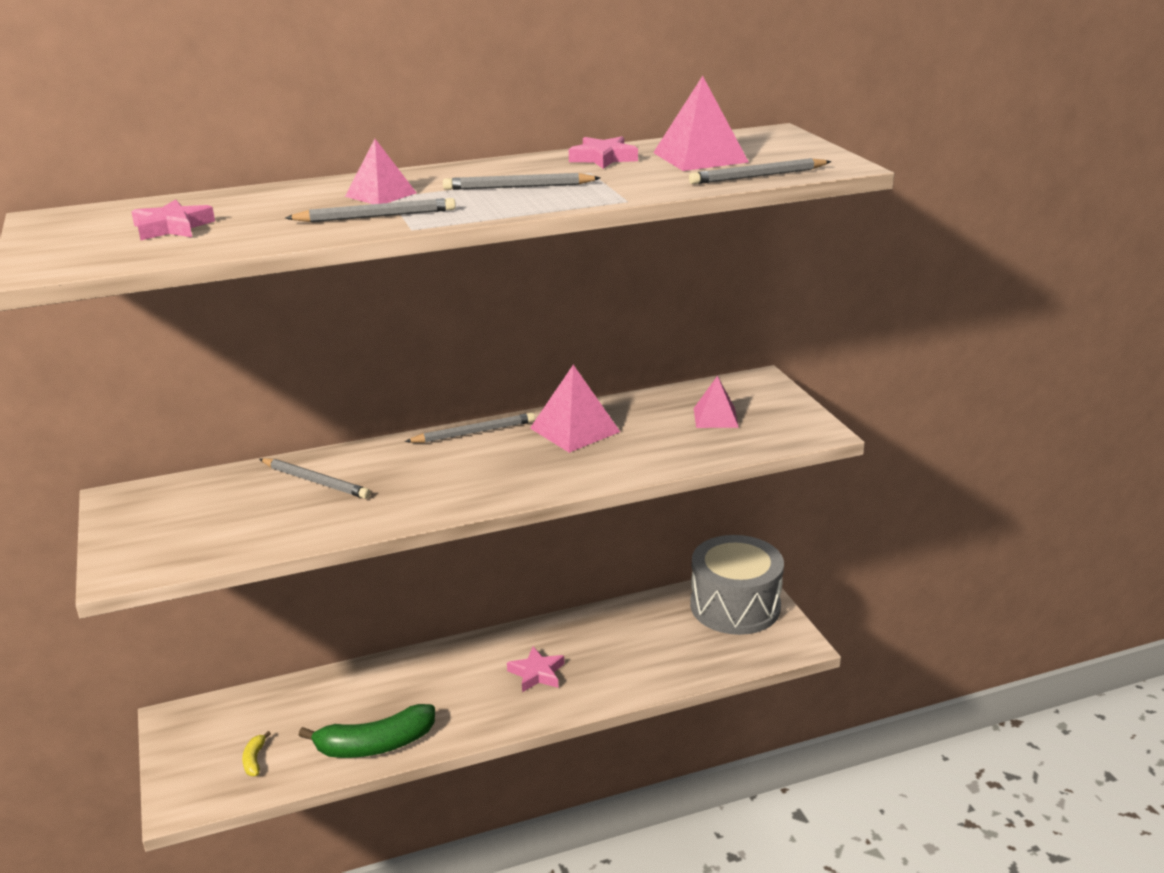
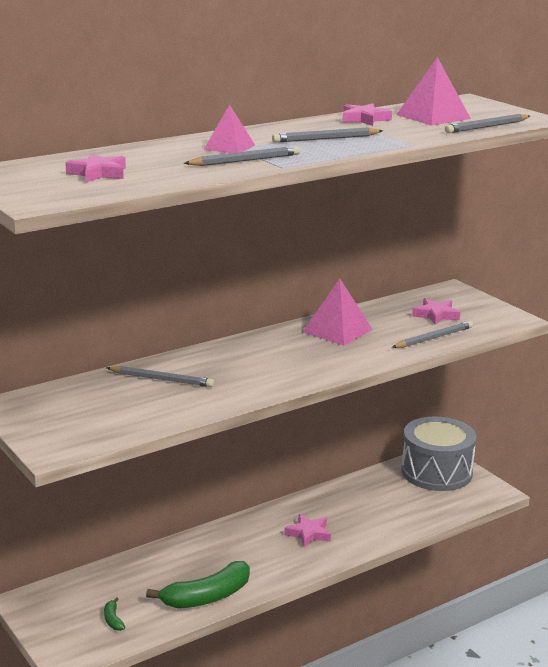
camera: 15 degrees left, 5 degrees down
yellow banana [242,731,271,776] -> green banana [104,597,125,631]
grey pencil [405,412,535,443] -> grey pencil moved to [392,321,473,348]
pink pyramid [694,376,739,428] -> pink star [412,298,460,325]

